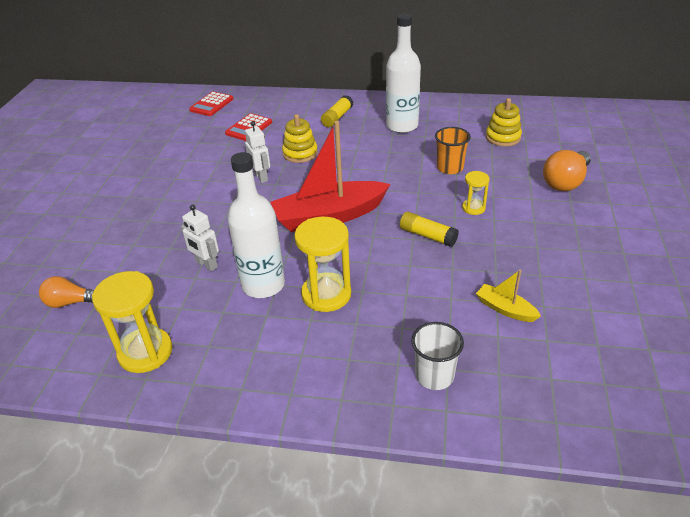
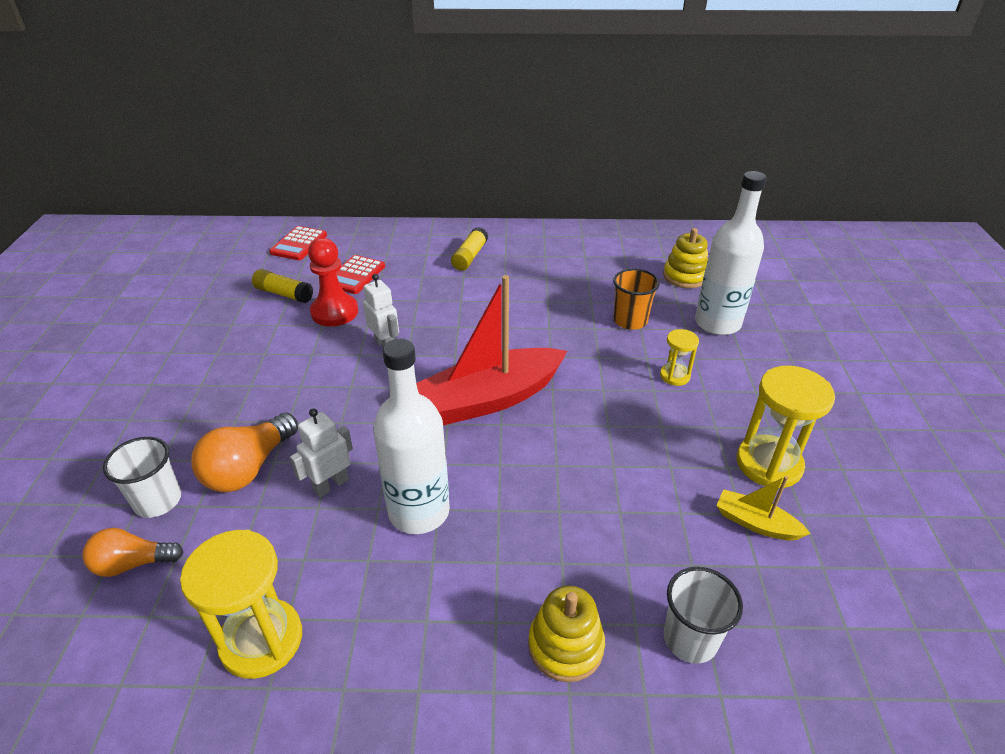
camera: 10 degrees left, 0 degrees up
white robot [181,204,219,272] -> white robot turned 105 degrees clockwise [290,409,353,497]
yellow stacking toy [282,114,318,163] -> yellow stacking toy moved to [528,586,605,682]
yellow hourglass [294,217,351,312] -> yellow hourglass moved to [737,366,835,488]
white bottle [386,13,421,133] -> white bottle moved to [695,171,767,335]
yellow glue stick [400,212,459,247] -> yellow glue stick moved to [252,269,313,303]
orange light bulb [543,150,591,191] -> orange light bulb moved to [191,413,298,492]
none -> white cup [103,437,181,518]
none -> red pawn [308,238,358,326]

